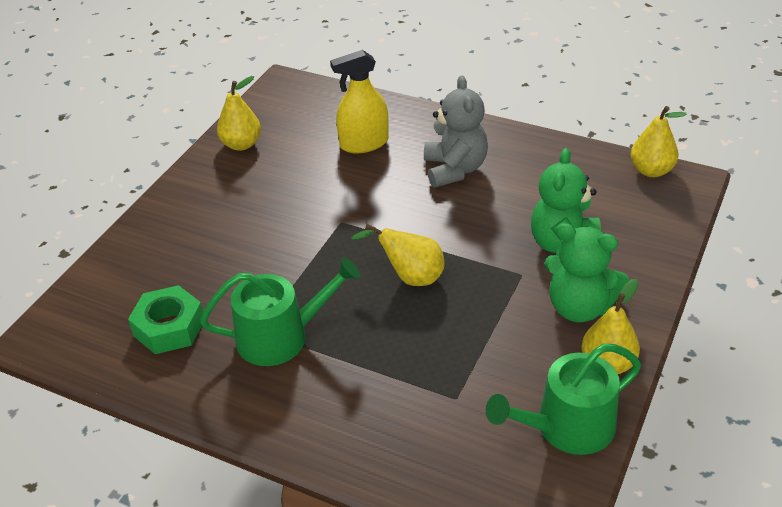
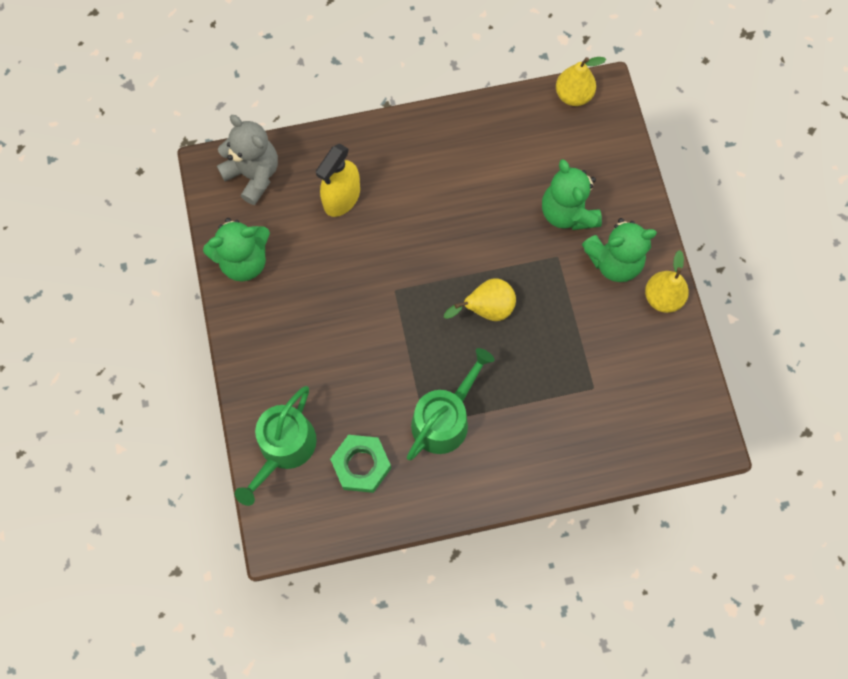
camera: 40 degrees left, 30 degrees up
yellow pear [217,76,261,151] -> green teddy bear [203,218,270,281]
grey teddy bear [424,76,488,188] -> grey teddy bear moved to [217,115,278,205]
green watering can [486,344,641,455] -> green watering can moved to [235,386,317,506]

